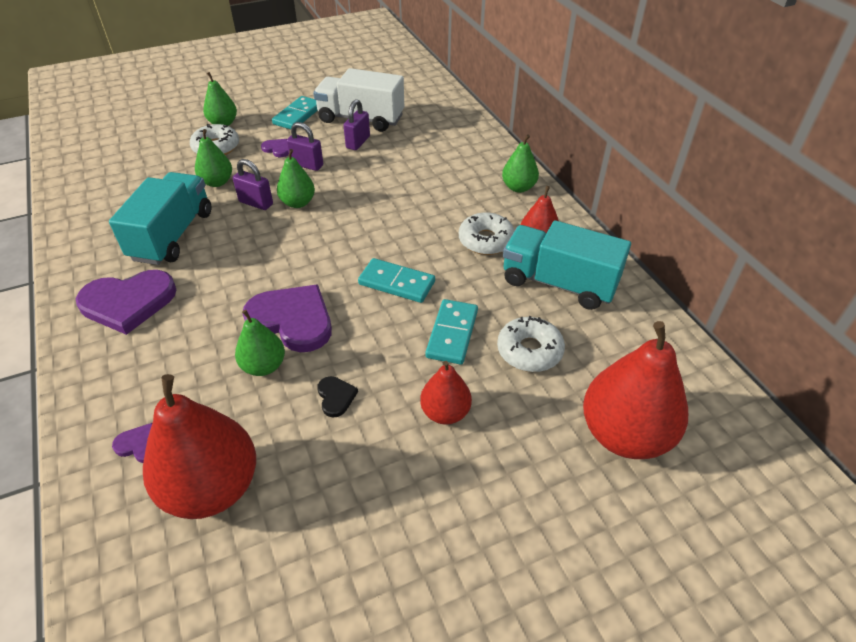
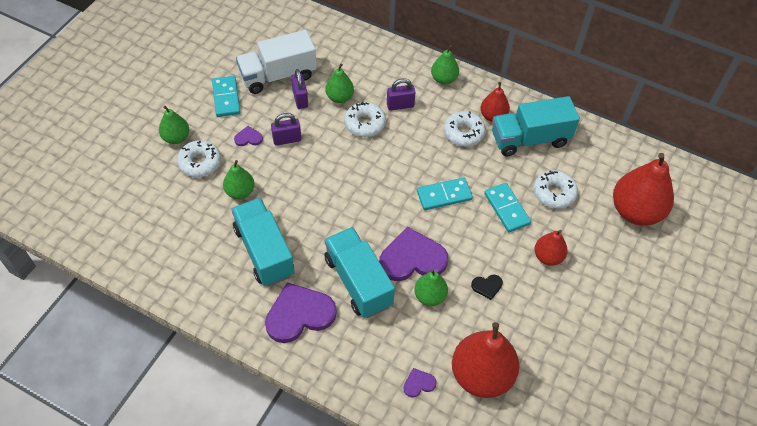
camera: 40 degrees left, 10 degrees up
purple heart [76,270,176,335] -> purple heart turned 150 degrees counterclockwise [265,282,337,343]
purple padlock [233,159,273,210] -> purple padlock moved to [387,78,416,111]
green pear [277,149,315,208] -> green pear moved to [325,63,354,103]
black heart [317,376,358,417] -> black heart turned 135 degrees clockwise [471,275,503,300]
none -> turquoise truck [324,227,395,318]
none -> white donut [344,102,386,137]

